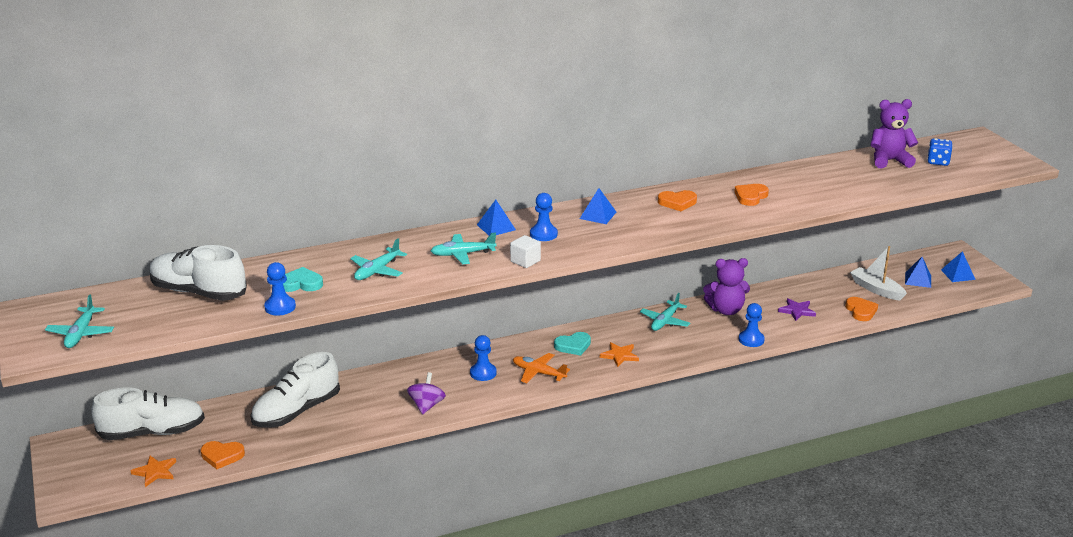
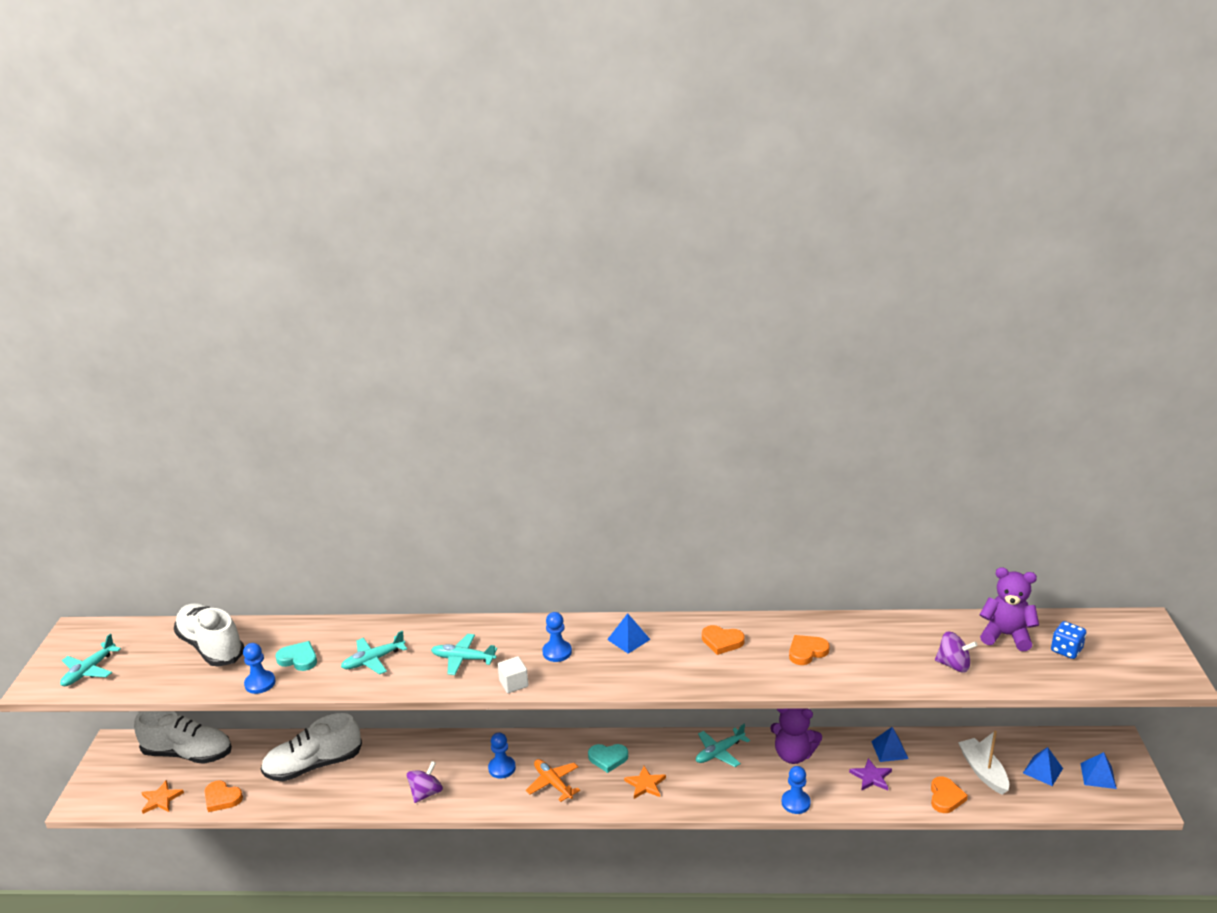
camera: 25 degrees right, 0 degrees up
blue pyramid [477,200,516,235] -> blue pyramid moved to [871,727,908,762]
none -> purple spinning top [935,631,978,673]

